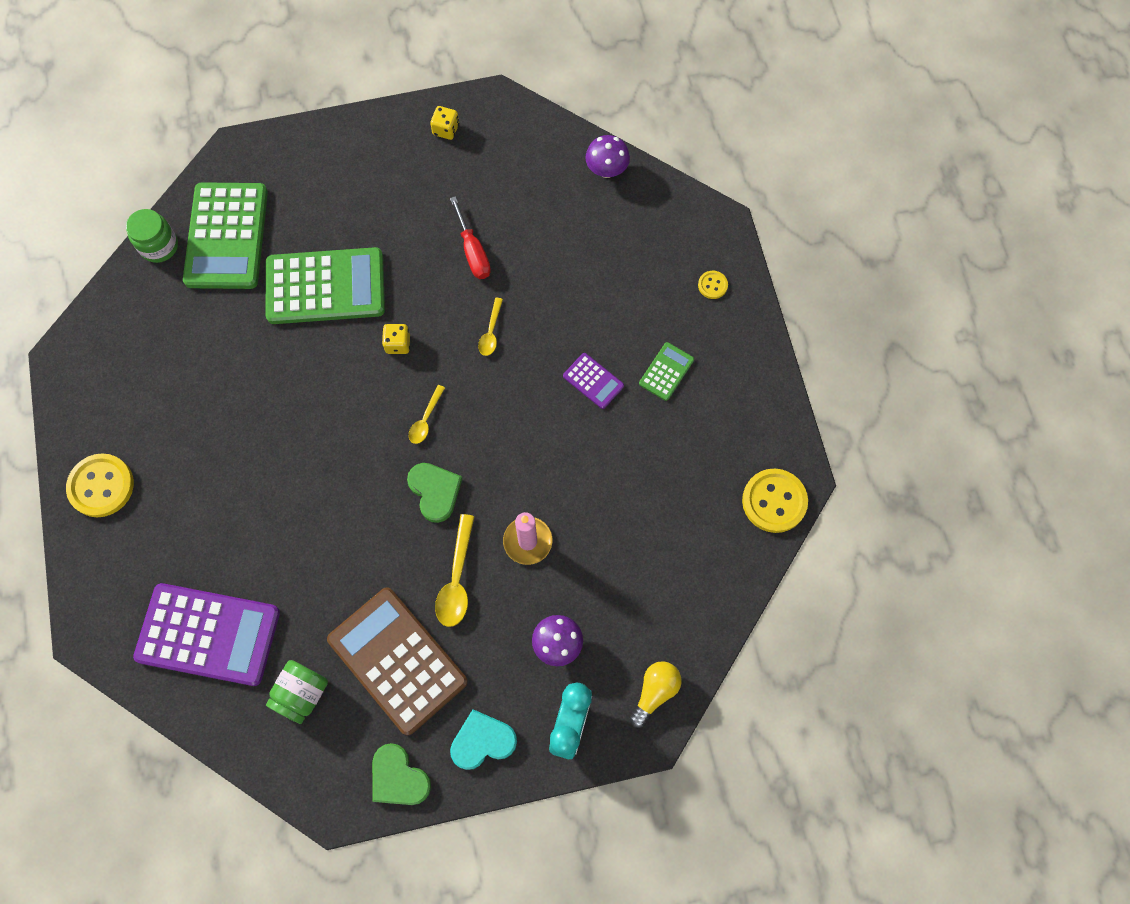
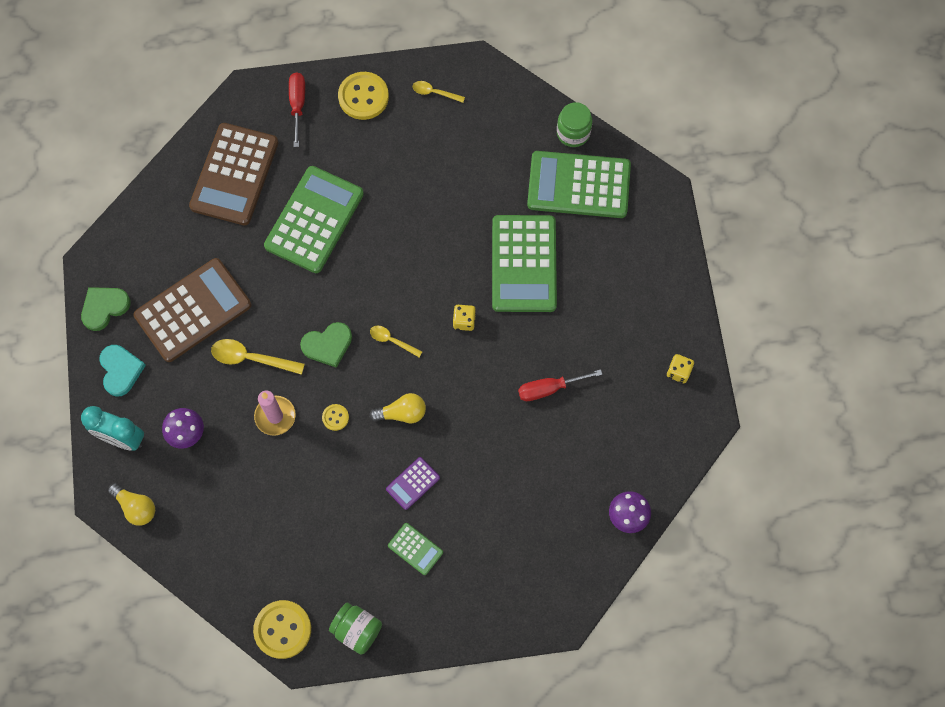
camera: 95 degrees right, 0 degrees up
purple calculator [133,583,280,686] -> brown calculator [189,123,278,225]
green jar [266,660,328,724] -> green jar moved to [329,602,382,655]
yellow spoon [478,298,503,356] -> yellow spoon moved to [413,81,465,103]
yellow button [698,271,728,299] -> yellow button moved to [322,404,349,431]
none -> green calculator [264,166,364,273]
none -> red screwdriver [289,72,305,147]
none -> yellow light bulb [369,393,426,423]

